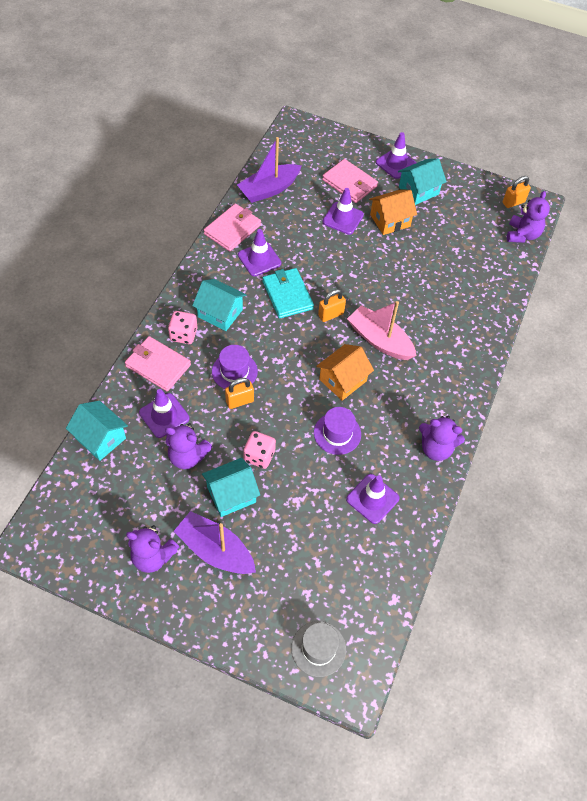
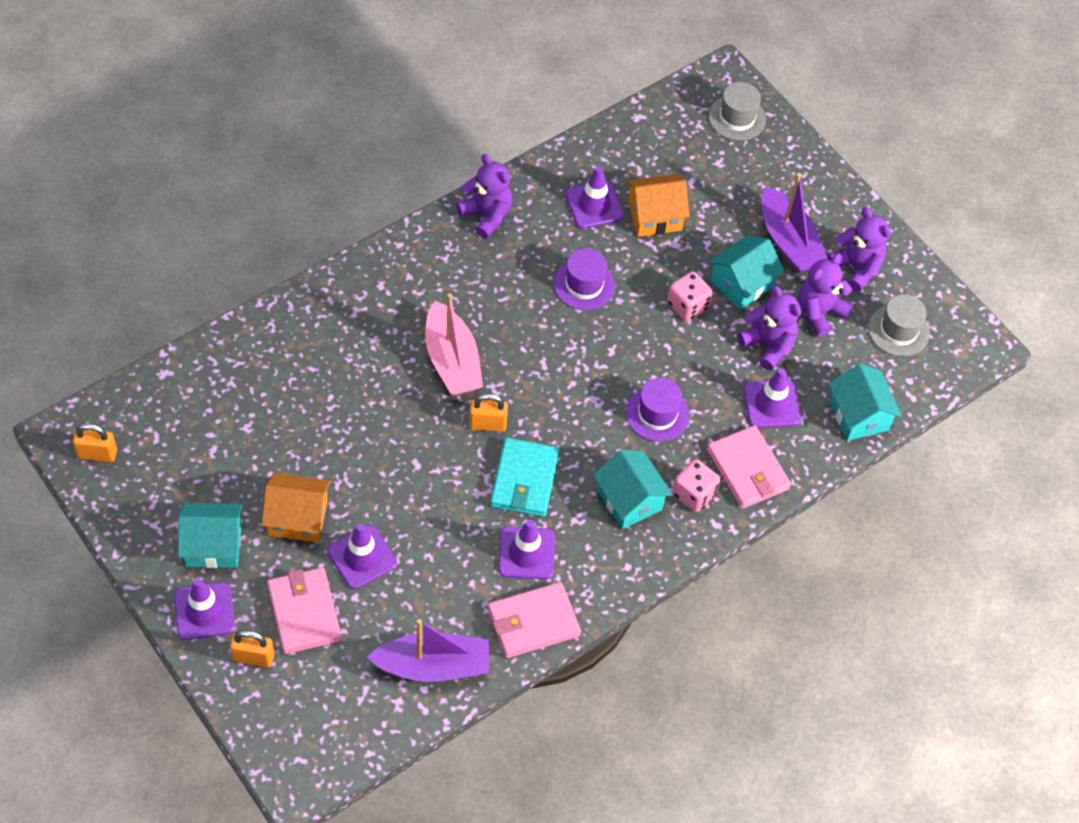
camera: 150 degrees left, 0 degrees up
turquoise house [202,458,260,517] -> turquoise house turned 45 degrees counterclockwise [709,236,784,310]
orange padlock [225,378,254,409] -> orange padlock moved to [230,630,274,667]
orange house [316,344,374,401] -> orange house moved to [627,174,690,237]
purple teddy bear [507,191,550,243] -> purple teddy bear moved to [799,254,853,337]
none -> grey hat [868,294,930,356]

